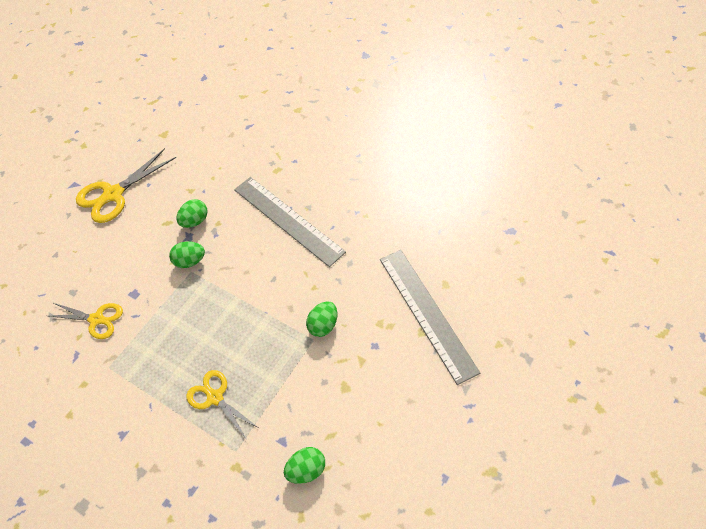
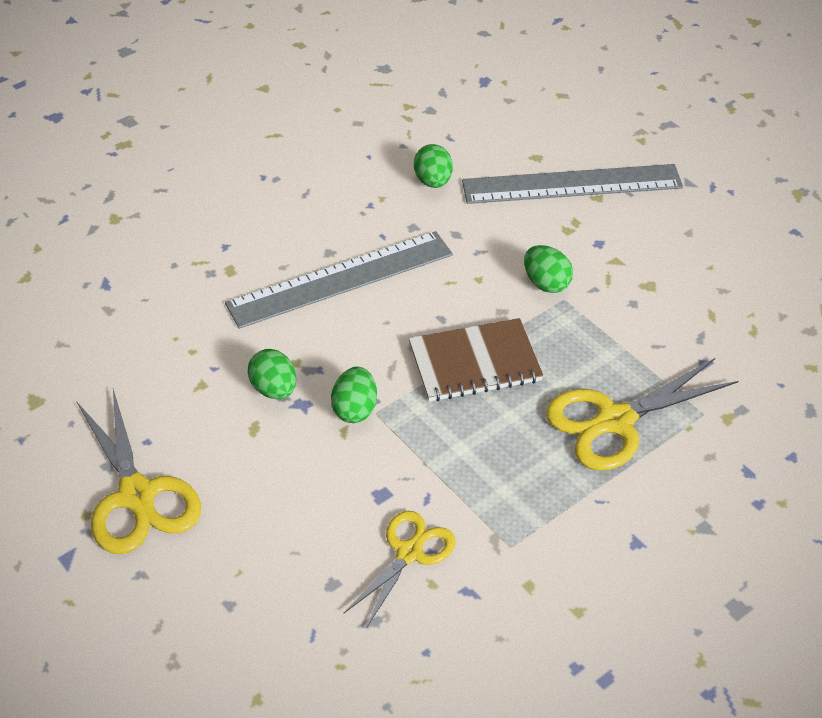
camera: 75 degrees left, 10 degrees down
yellow scissors [186,370,259,440] -> yellow scissors [546,358,738,471], size x1.55
green egg [284,447,325,484] -> green egg moved to [414,144,453,188]
none -> brown notebook [409,318,544,402]

